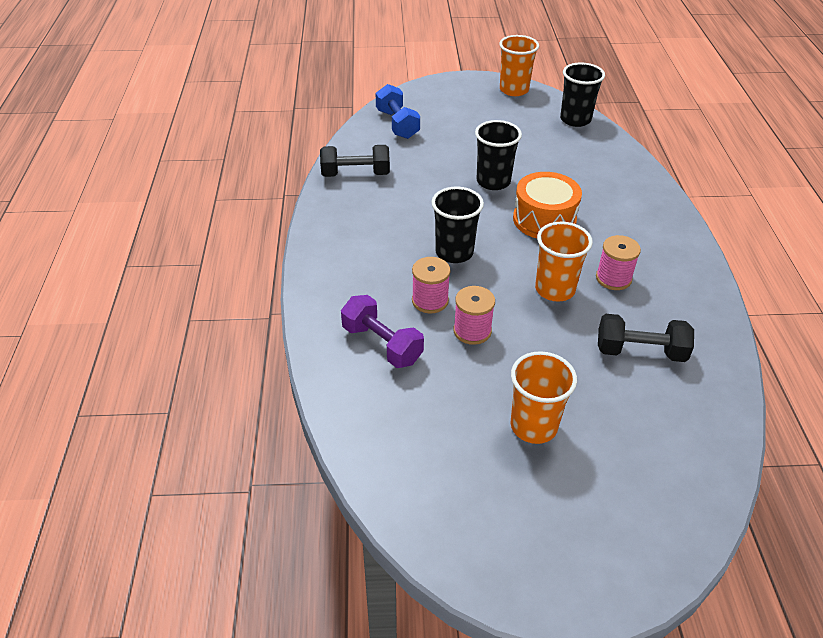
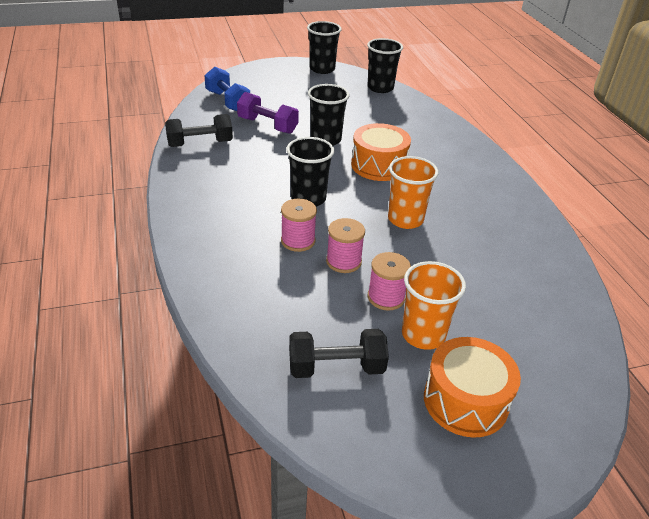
camera: 15 degrees left, 5 degrees down
purple dumbbell [341,295,424,368] -> purple dumbbell moved to [237,92,299,134]
orange cup [499,35,539,96] -> black cup [307,21,342,74]
pink spool [596,235,641,290] -> pink spool moved to [368,252,411,311]
black dumbbell [598,314,694,362] -> black dumbbell moved to [289,329,389,378]
none -> orange drum [424,337,521,438]

